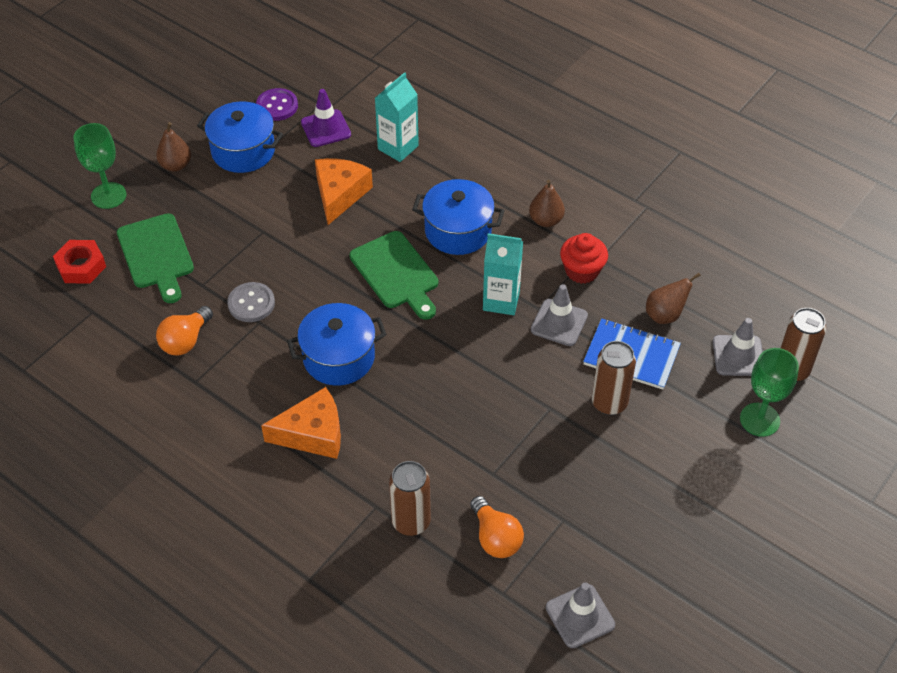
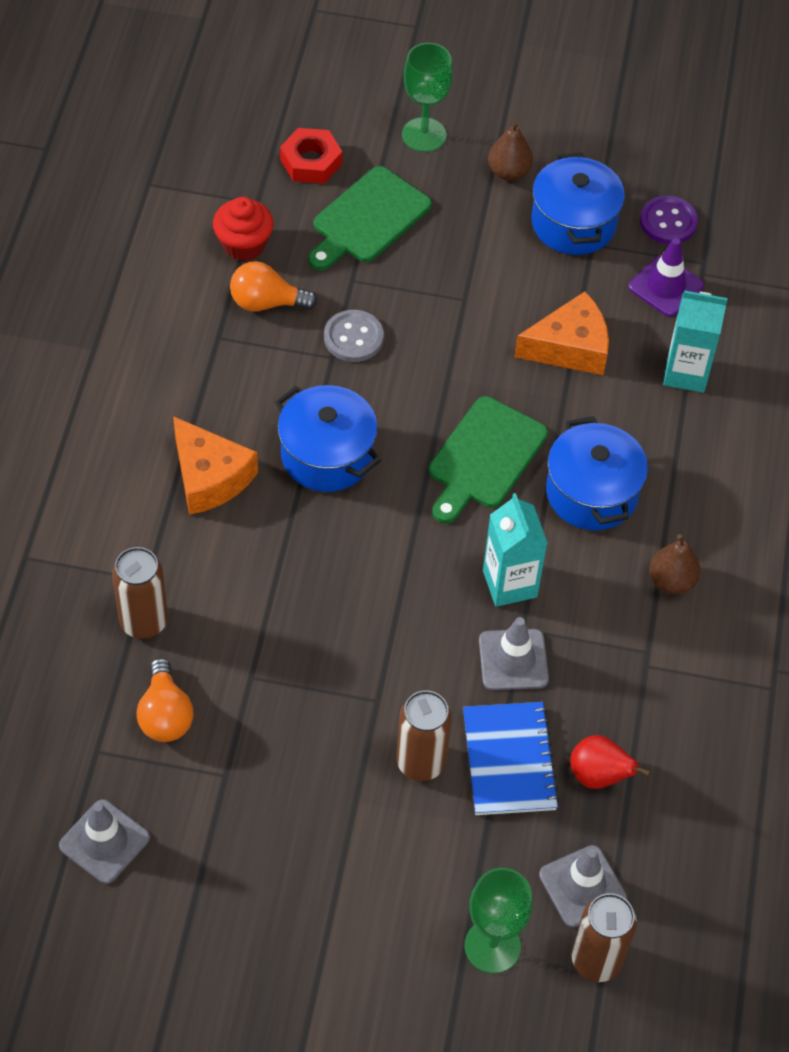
camera: 60 degrees right, 5 degrees up
orange light bulb [470,496,524,558] -> orange light bulb turned 45 degrees counterclockwise [136,658,193,742]
red cupcake [560,233,608,284] -> red cupcake moved to [213,197,274,261]
brown pear [646,273,701,324] -> red pear [570,735,651,789]

